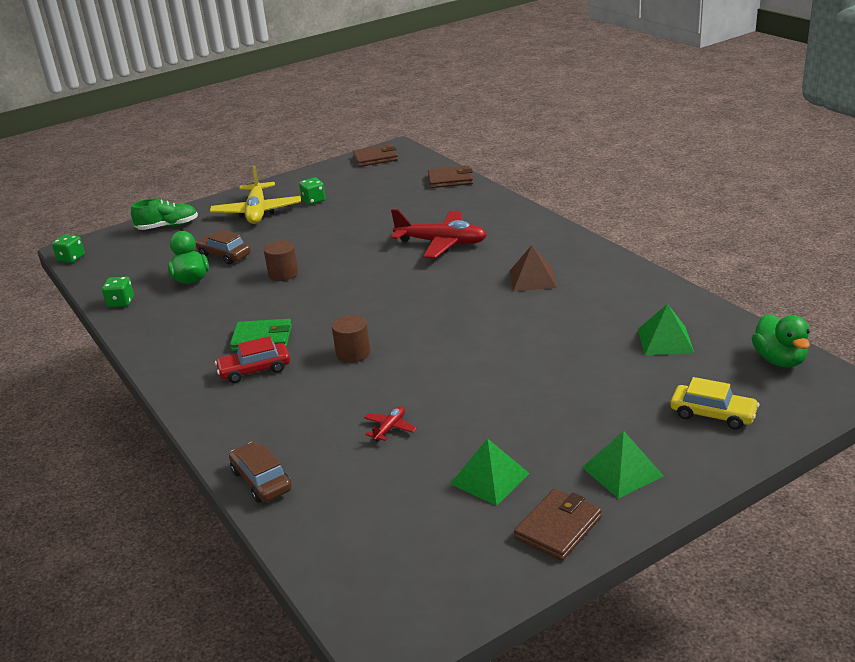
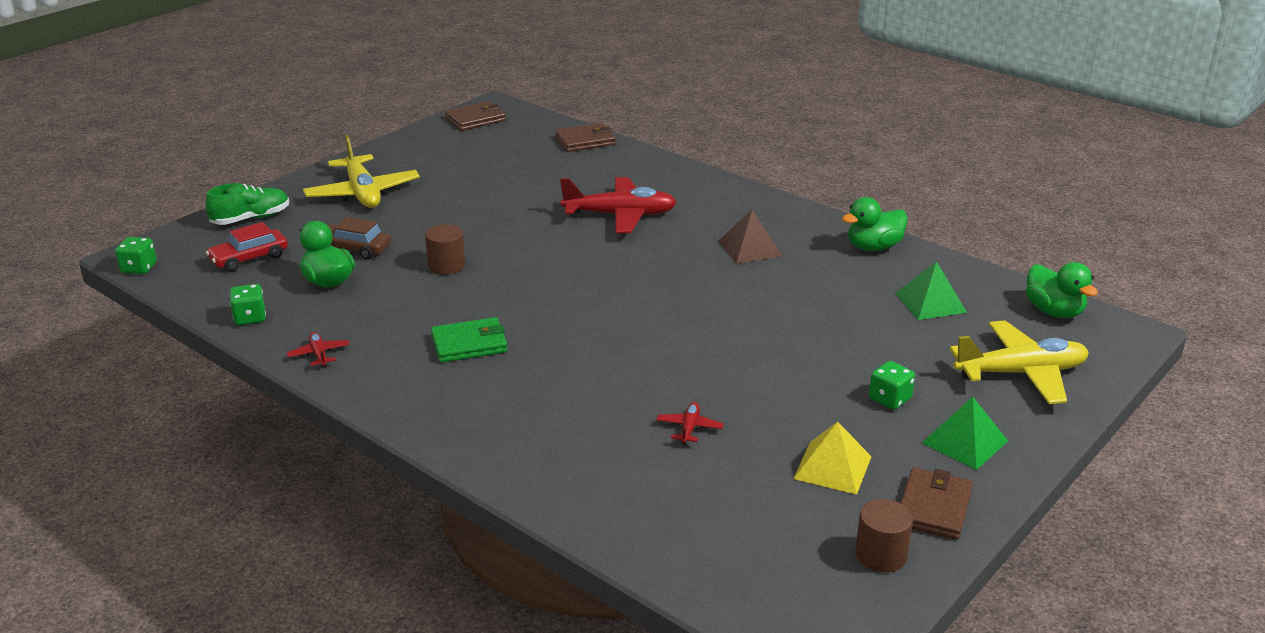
camera: 20 degrees left, 0 degrees up
red car [215,336,290,383] -> red car moved to [206,222,288,271]
brown car [229,442,292,503] -> none
green dice [299,178,326,205] -> green dice moved to [869,361,915,410]
brown cylinder [332,315,370,363] -> brown cylinder moved to [855,499,913,573]
green pyramid [450,438,530,506] -> yellow pyramid [793,422,872,495]
yellow car [671,377,759,430] -> yellow plane [950,320,1089,404]
none -> red plane [287,332,350,368]
none -> green duck [842,197,908,251]

